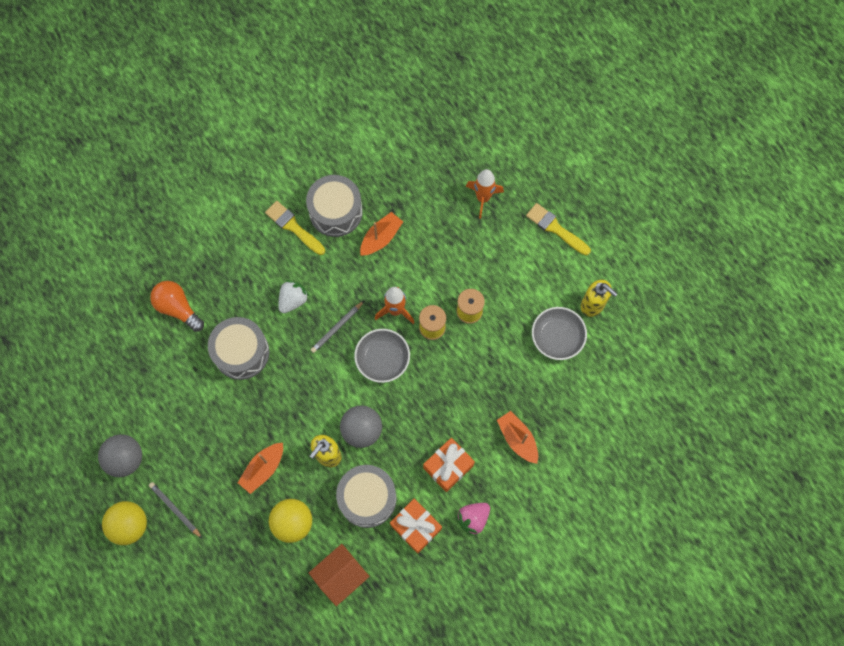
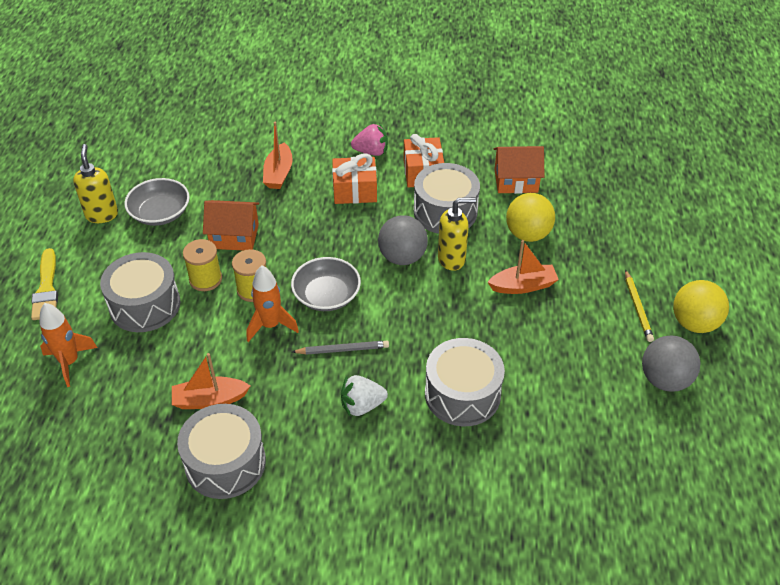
camera: 140 degrees left, 25 degrees down
grey pencil [149,482,202,538] -> yellow pencil [625,269,654,342]
orange light bulb [150,281,204,332] -> none
yellow brush [265,201,325,255] -> none
none -> grey drum [100,252,181,332]
none -> orange house [203,200,259,251]

